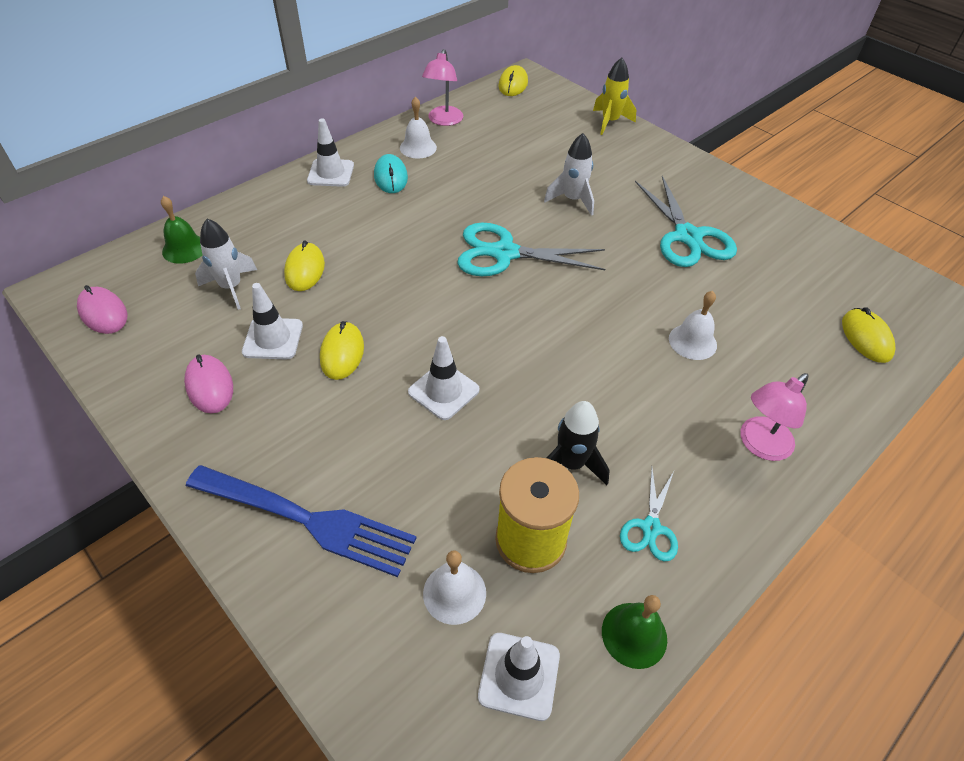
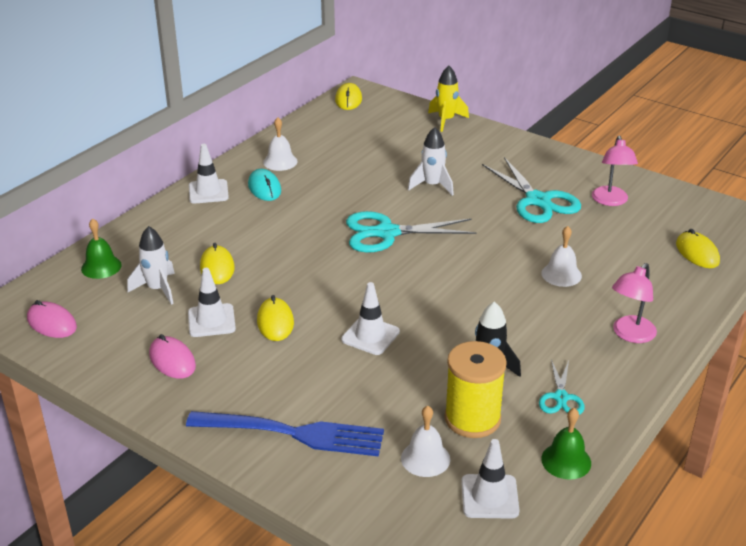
camera: 10 degrees left, 15 degrees down
pink lamp [422,49,463,126] -> pink lamp moved to [592,135,638,206]

